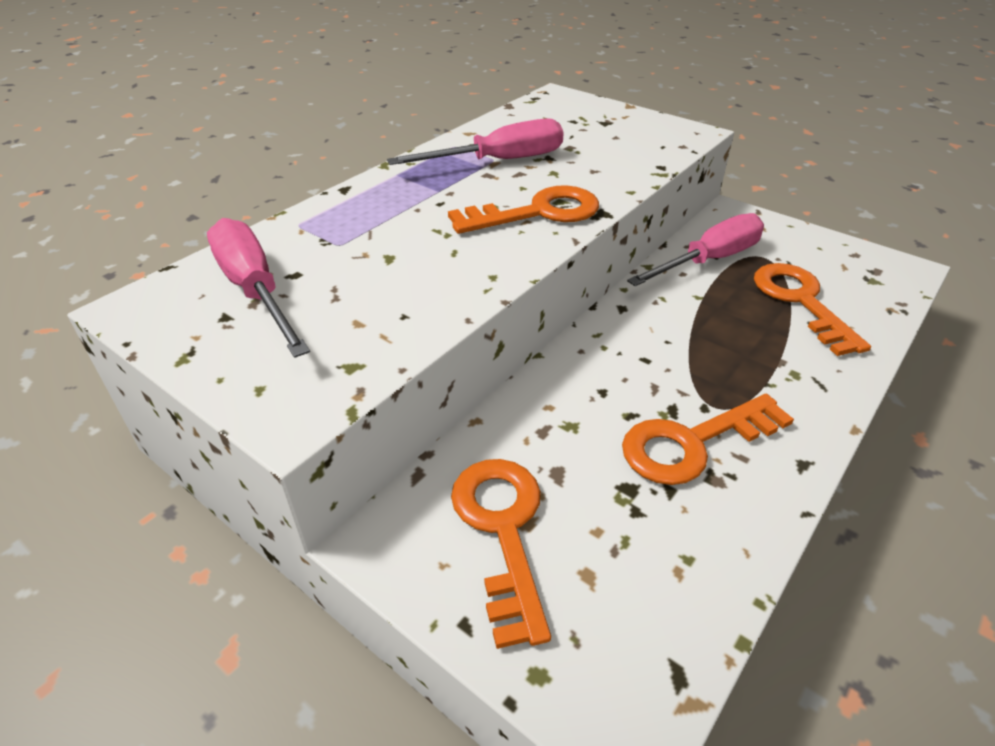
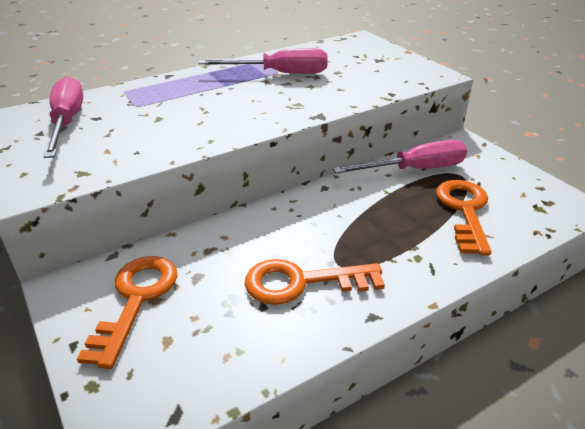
camera: 20 degrees right, 5 degrees down
orange key [448,185,599,234] -> none

